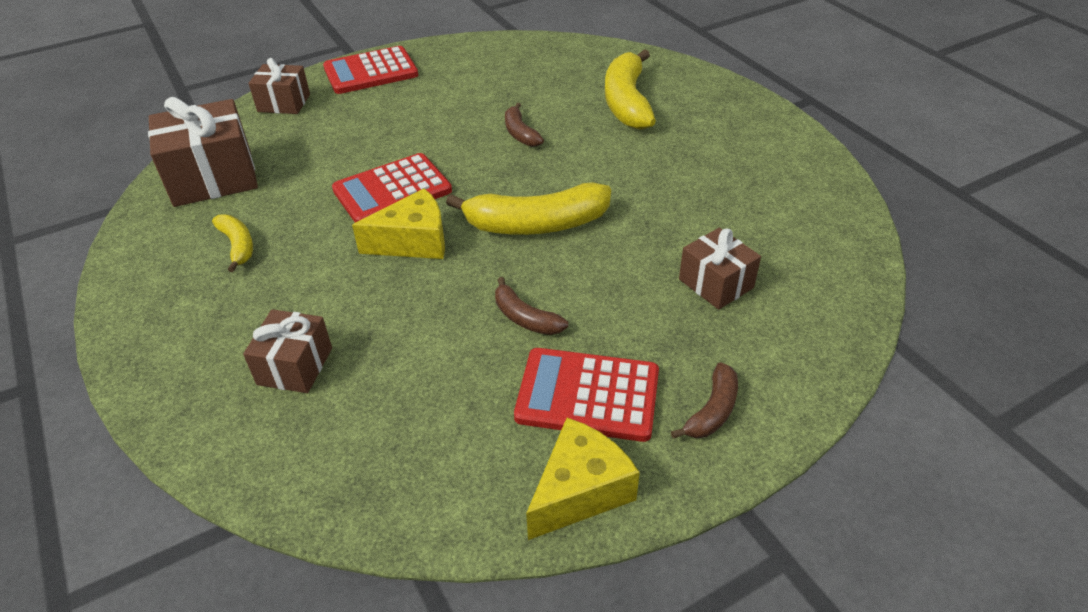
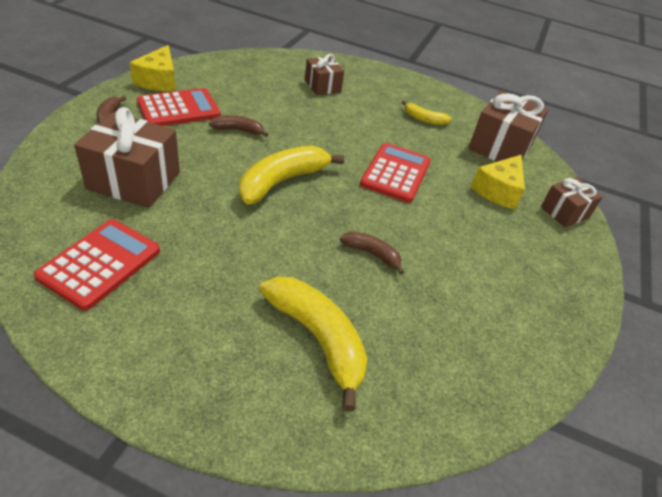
camera: 135 degrees right, 0 degrees up
red calculator [323,46,418,94] -> red calculator moved to [34,219,160,311]
yellow cheese [352,188,445,259] -> yellow cheese moved to [471,155,525,210]
brown gift [679,228,761,310] -> brown gift [74,107,180,208], size x1.70

